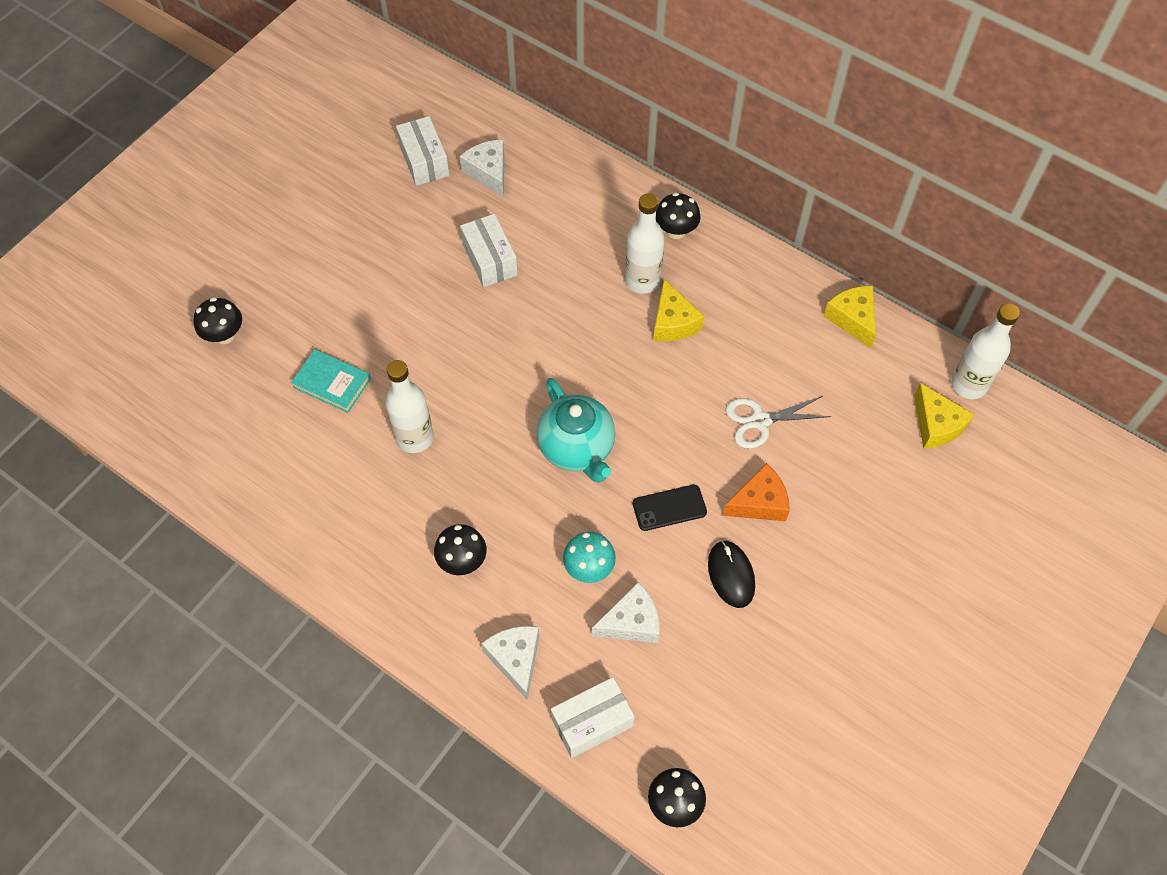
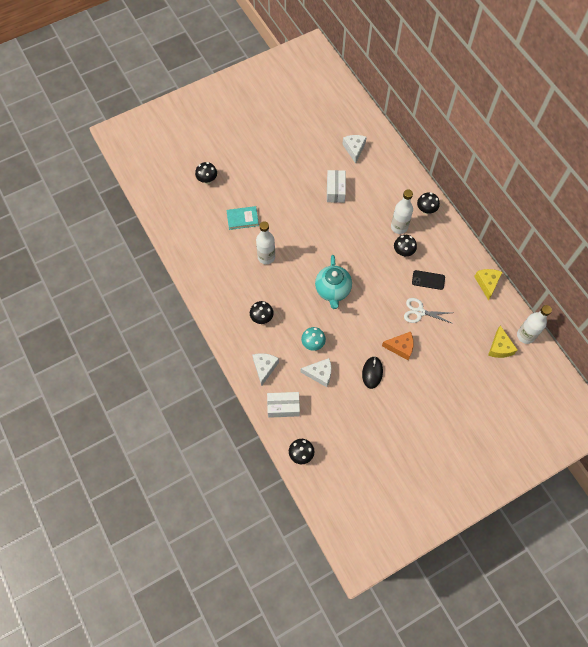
camera: 25 degrees right, 5 degrees up
turquoise book [291,349,371,413] -> turquoise book turned 60 degrees counterclockwise [226,206,259,230]
white box [396,116,450,186] -> none
black phone [633,485,707,531] -> black phone moved to [412,270,445,290]
yellow cheese [653,279,704,342] -> black mushroom [394,235,417,256]

